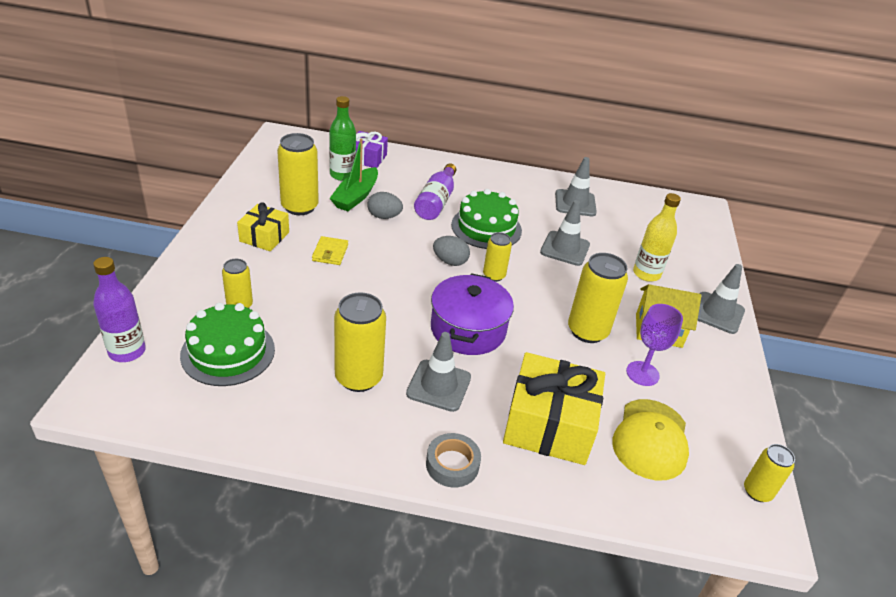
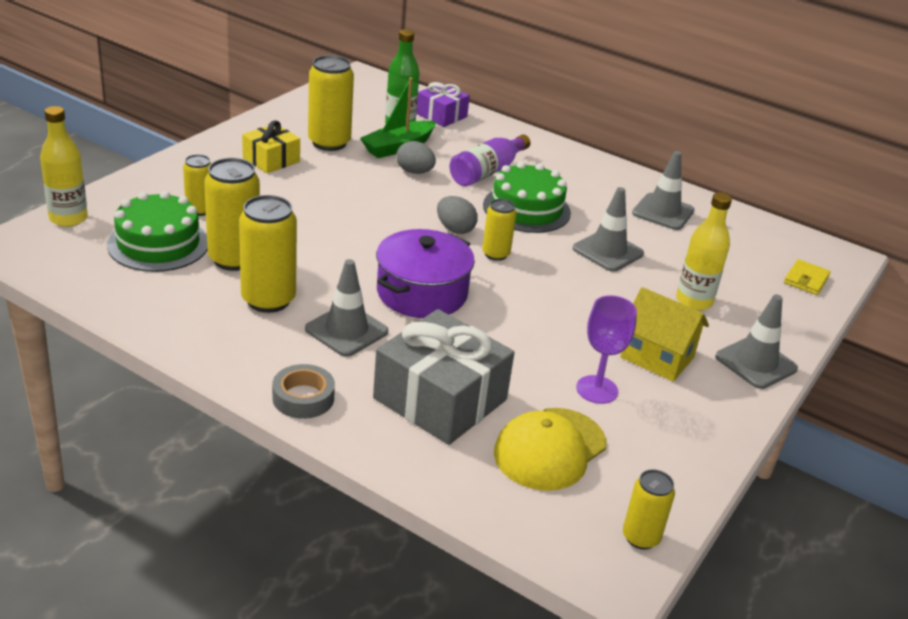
camera: 25 degrees right, 5 degrees down
purple bottle [93,257,146,362] -> yellow bottle [40,106,88,227]
yellow wallet [312,236,348,265] -> yellow wallet moved to [784,259,831,295]
yellow gift [503,352,605,465] -> grey gift [373,309,515,445]
yellow can [568,253,628,343] -> yellow can moved to [204,158,260,271]

